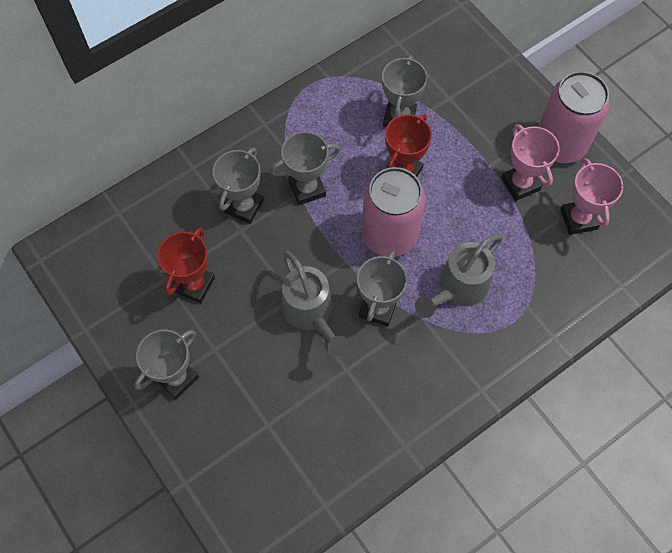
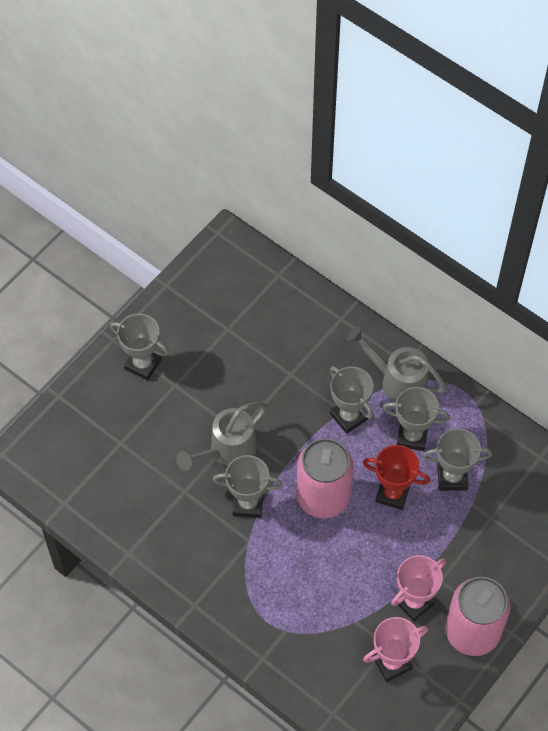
camera: 75 degrees right, 5 degrees down
red trophy [157,228,215,303] -> none
grey trophy [213,148,264,224] -> grey trophy moved to [382,387,450,451]
grey watering can [415,234,503,318] -> grey watering can moved to [346,326,447,402]

